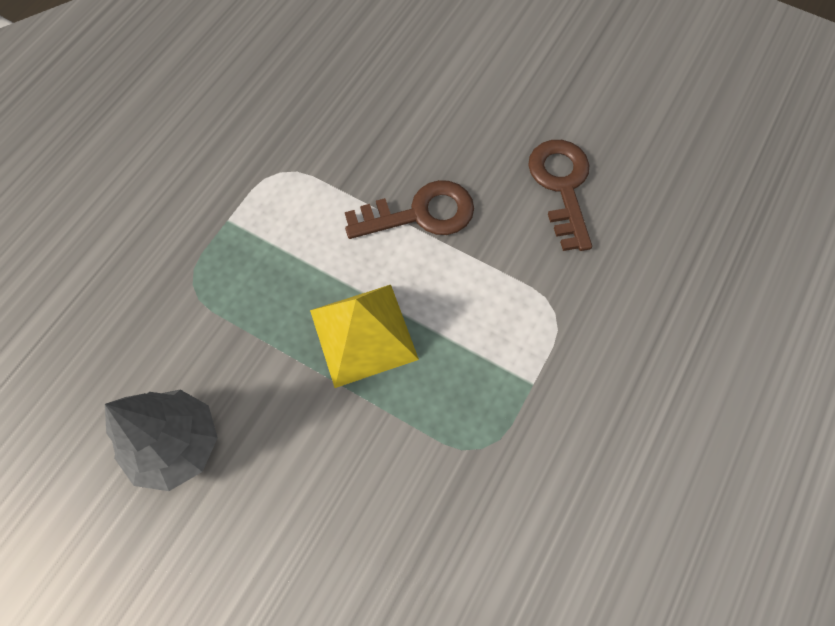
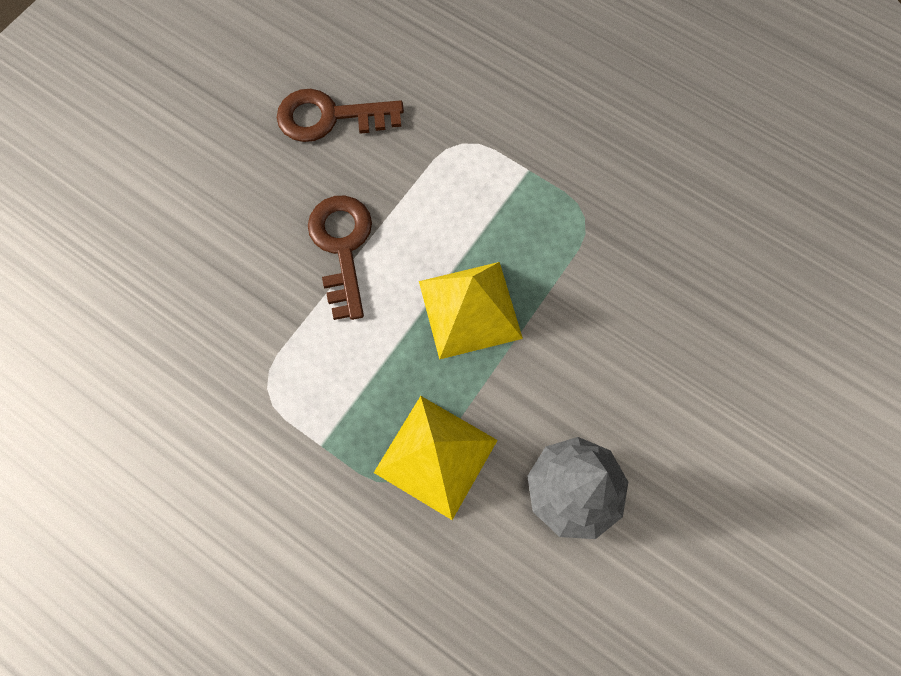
camera: 85 degrees left, 5 degrees up
none -> yellow pyramid [374,396,498,520]

